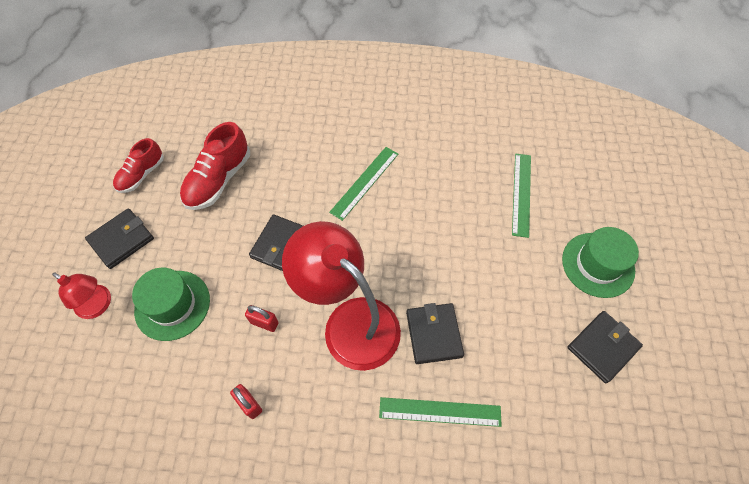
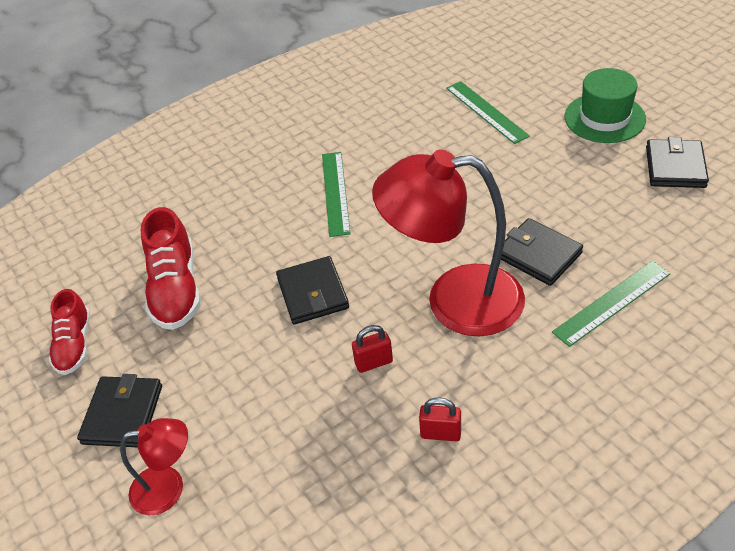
camera: 35 degrees left, 15 degrees down
green hat [132,268,210,341] -> none

